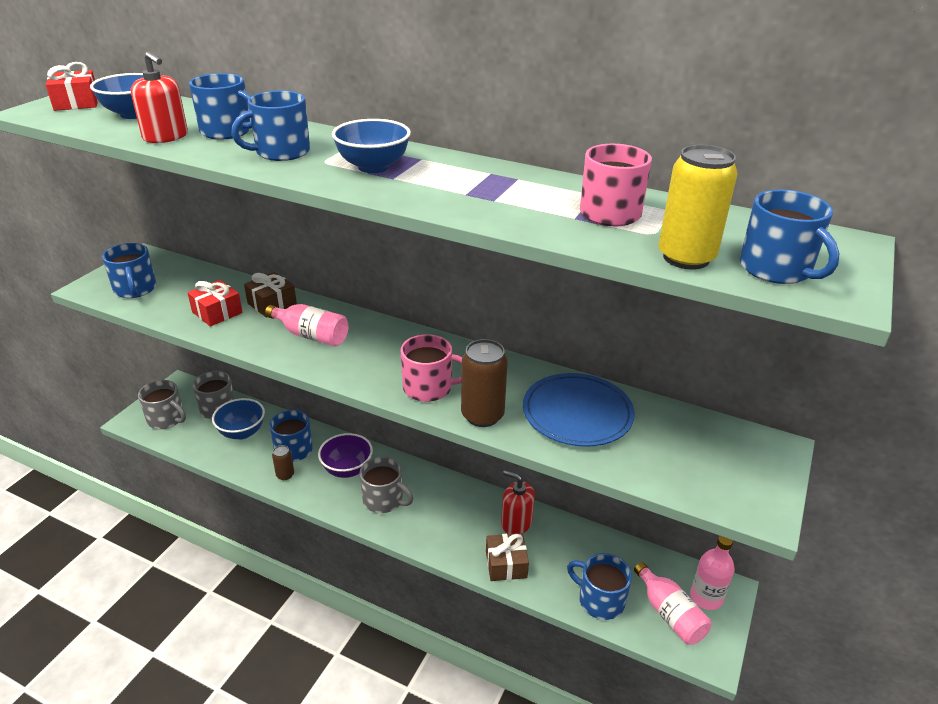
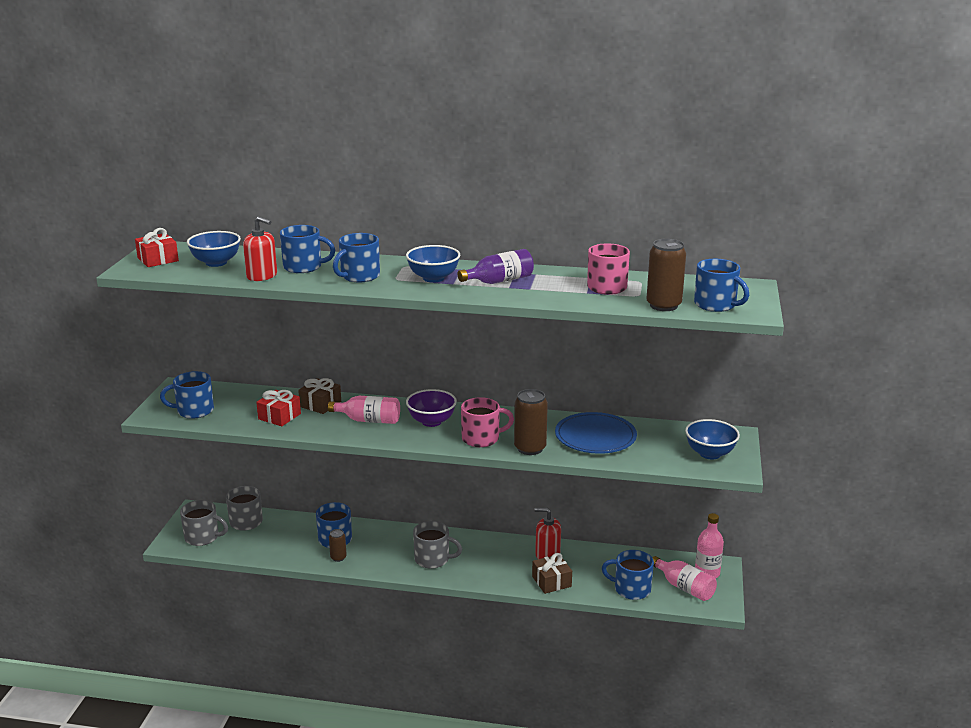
camera: 15 degrees left, 10 degrees down
blue mug [102,243,156,298] -> blue mug turned 120 degrees clockwise [160,371,214,419]
blue bowl [212,398,265,439] -> blue bowl moved to [685,419,740,459]
purple bowl [318,433,373,478] -> purple bowl moved to [406,389,457,427]
yellow can [658,145,738,270] -> brown can [646,238,686,311]
none -> purple bottle [458,249,534,284]

